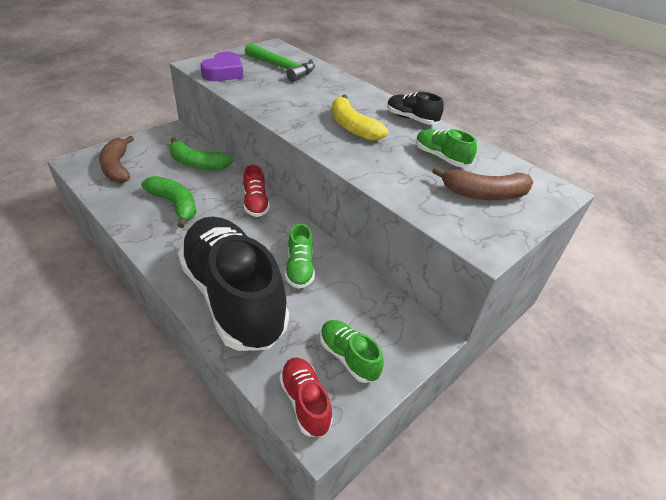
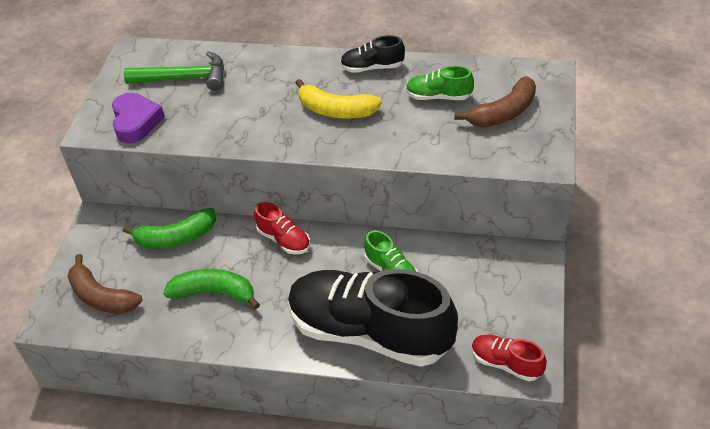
camera: 30 degrees left, 5 degrees up
green shoe [320,320,384,383] -> none

